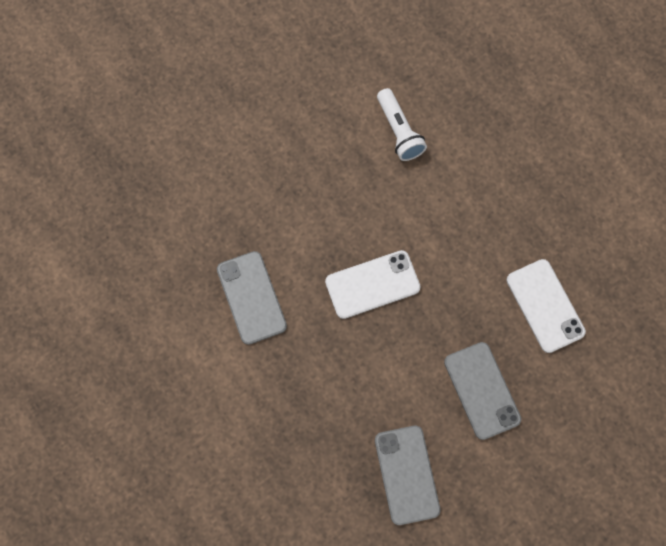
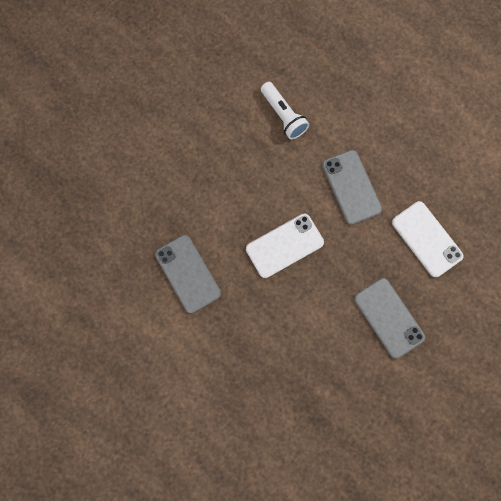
camera: 10 degrees left, 5 degrees up
grey phone [375,426,441,525] -> grey phone moved to [322,150,382,225]

